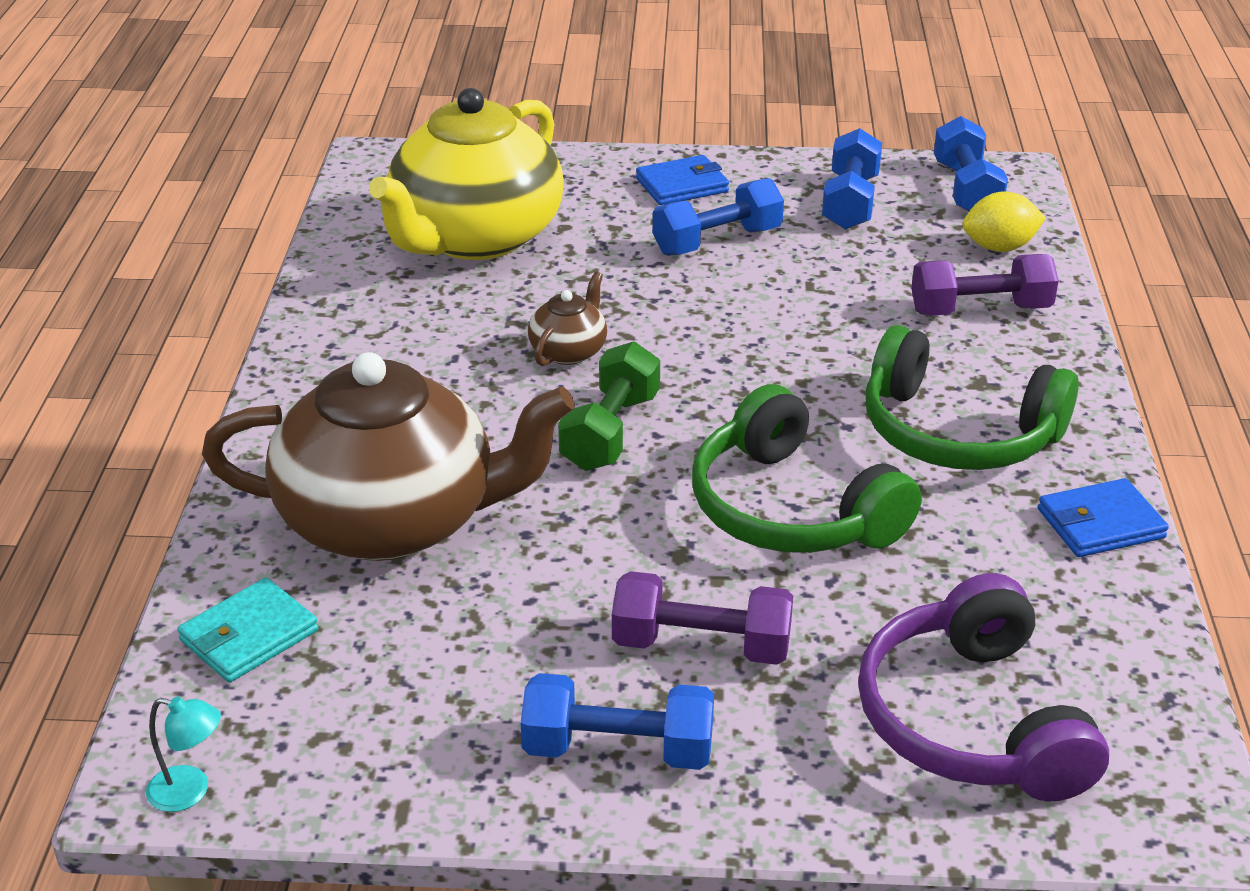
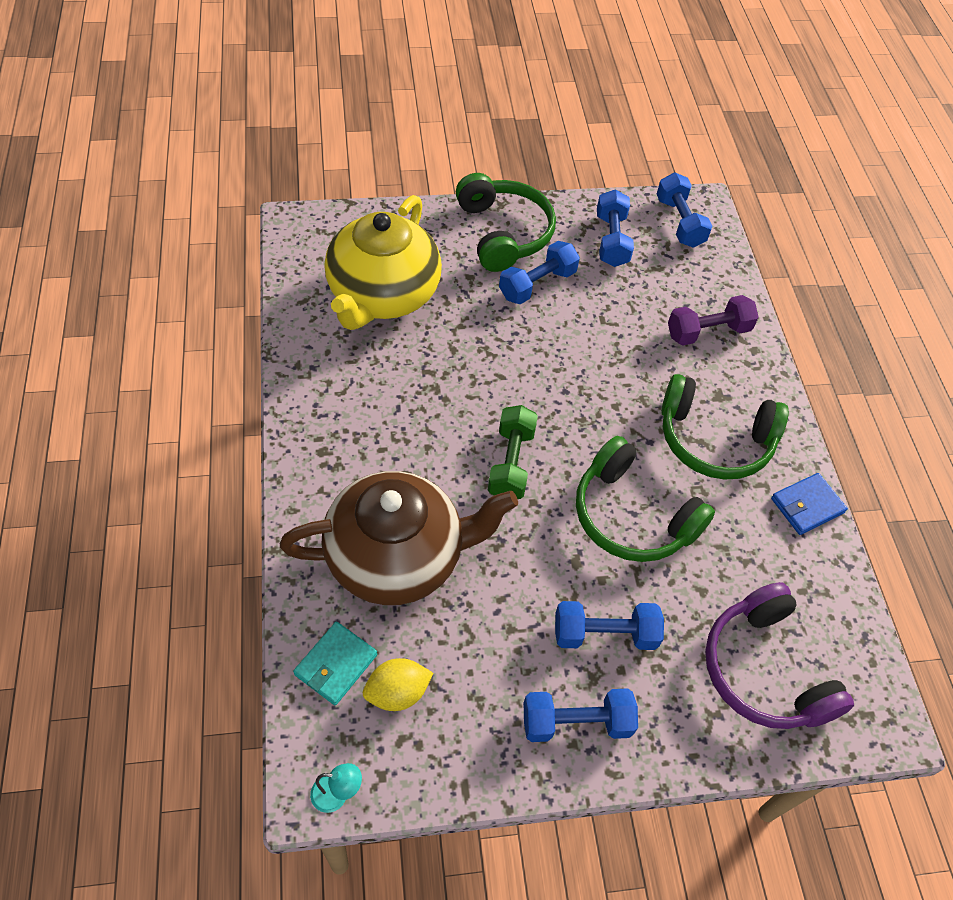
camera: 15 degrees left, 20 degrees up
brown teapot [528,272,607,366] -> none
purple dumbbell [612,571,793,665] -> blue dumbbell [555,601,664,650]
blue wallet [636,155,729,205] -> green headphones [456,173,556,272]
yellow lemon [963,192,1046,252] -> yellow lemon moved to [363,658,433,711]

